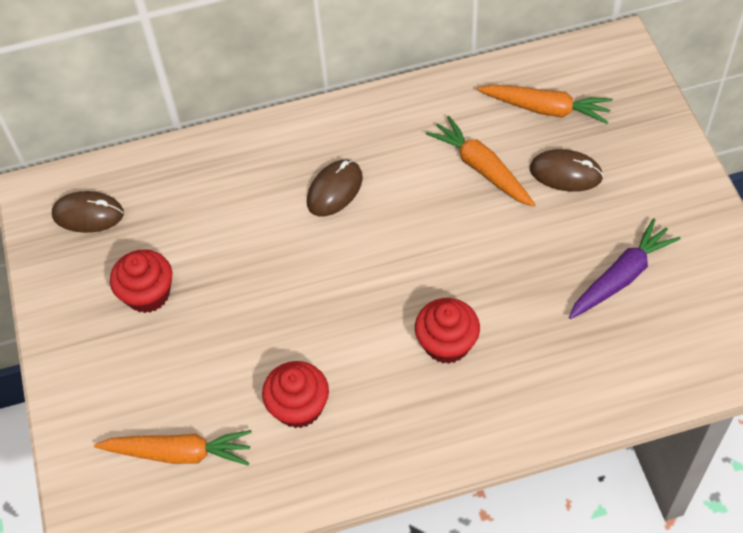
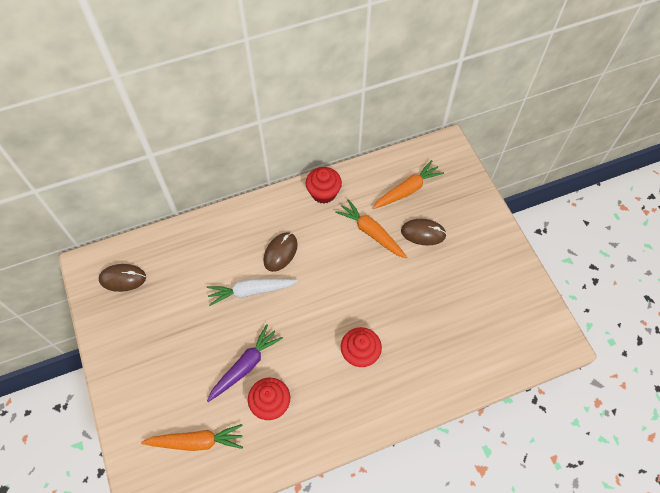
camera: 10 degrees left, 5 degrees up
red cupcake [110,249,172,313] -> red cupcake moved to [306,167,342,204]
orange carrot [477,85,613,124] -> orange carrot turned 45 degrees counterclockwise [372,160,444,209]
purple carrot [569,218,680,319] -> purple carrot moved to [207,324,283,402]
none -> white carrot [207,279,298,306]

